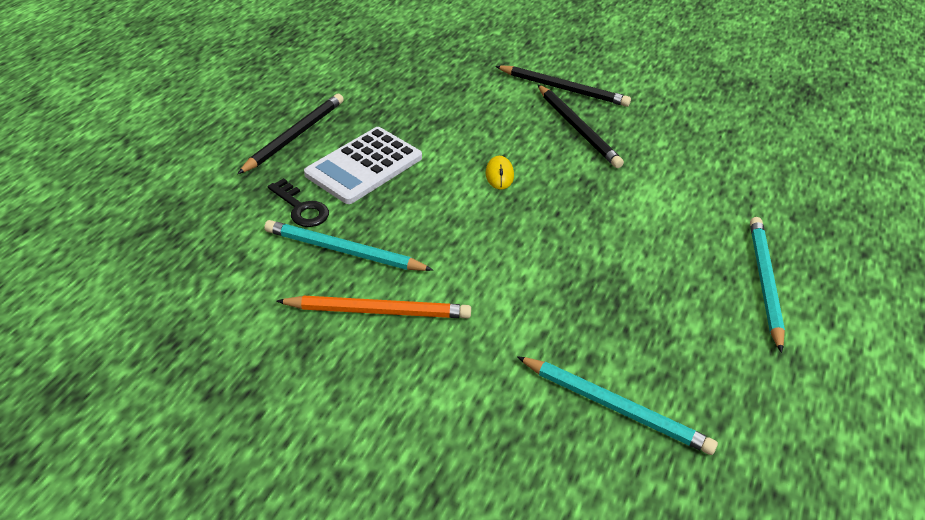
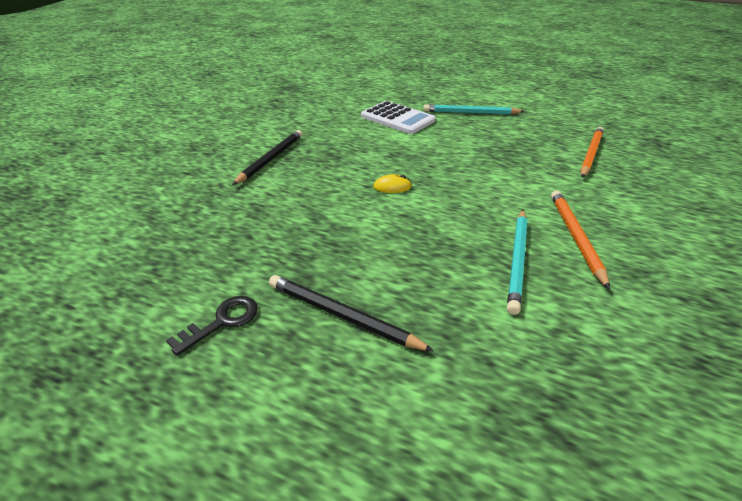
camera: 90 degrees left, 5 degrees down
black key [268,178,329,227] -> black key moved to [166,296,258,356]
white calculator [304,127,422,204] -> white calculator moved to [361,101,436,134]
turquoise pencil [517,356,718,455] -> orange pencil [580,127,604,178]
black pencil [537,84,624,168] -> none

